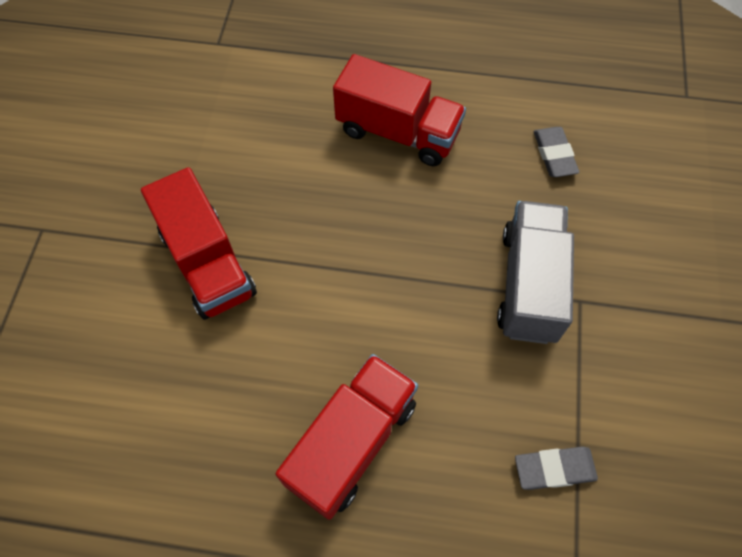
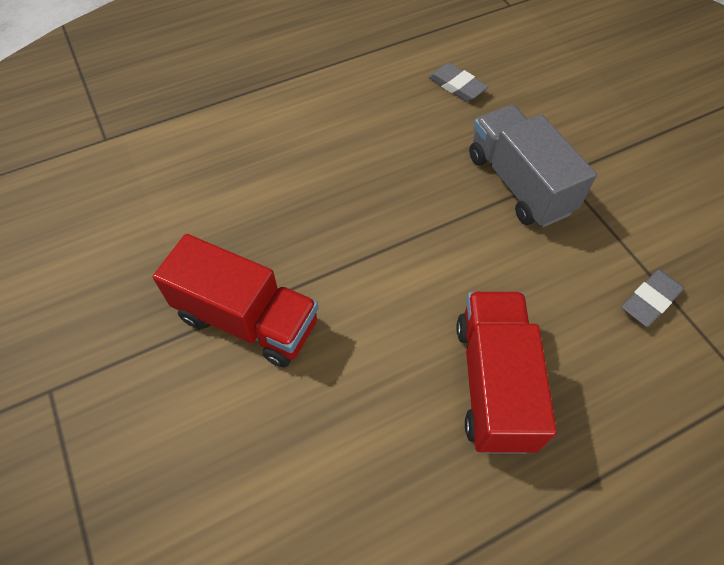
camera: 35 degrees left, 5 degrees down
red truck [333,54,466,166] -> none

